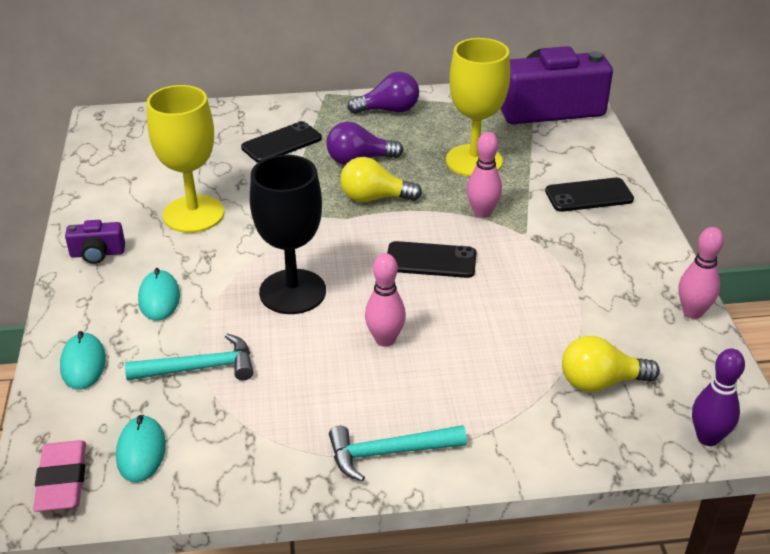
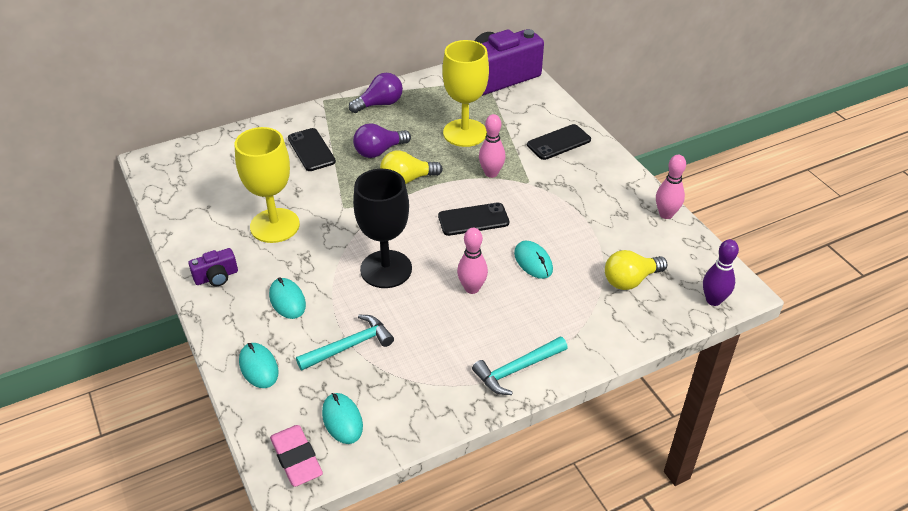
camera: 20 degrees left, 5 degrees up
black phone [241,121,322,163] -> black phone turned 60 degrees counterclockwise [288,128,336,171]
none -> turquoise mouse [514,241,553,279]

